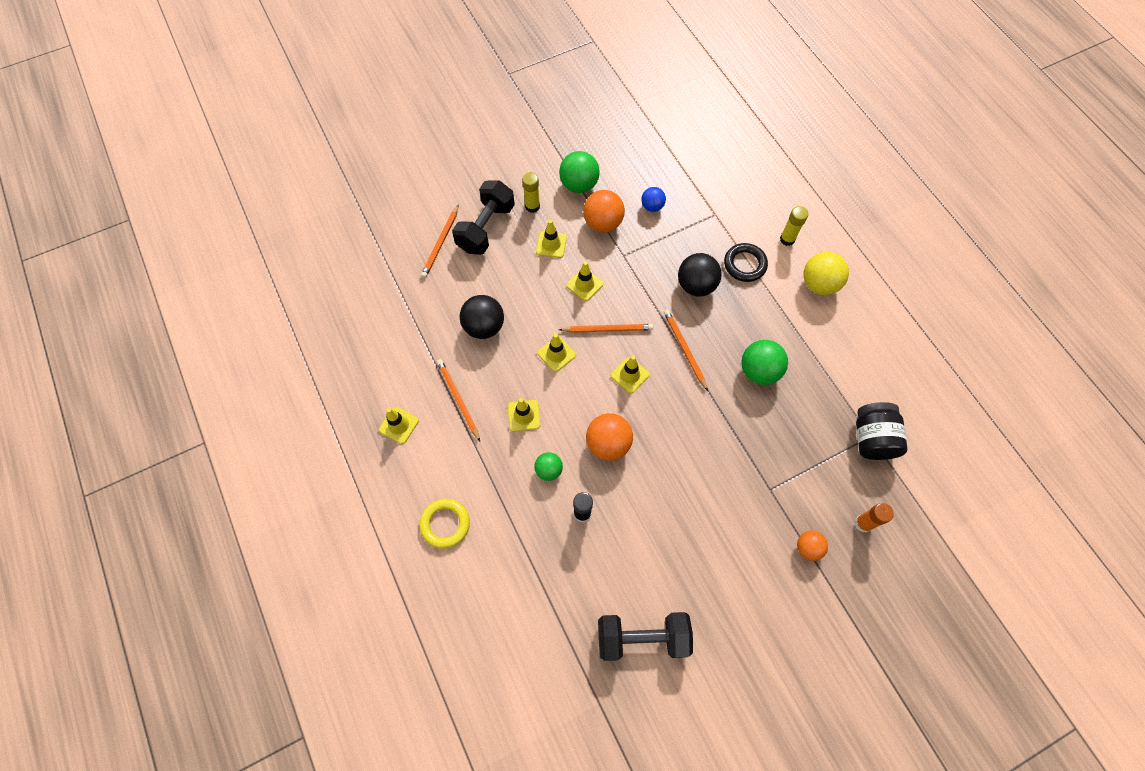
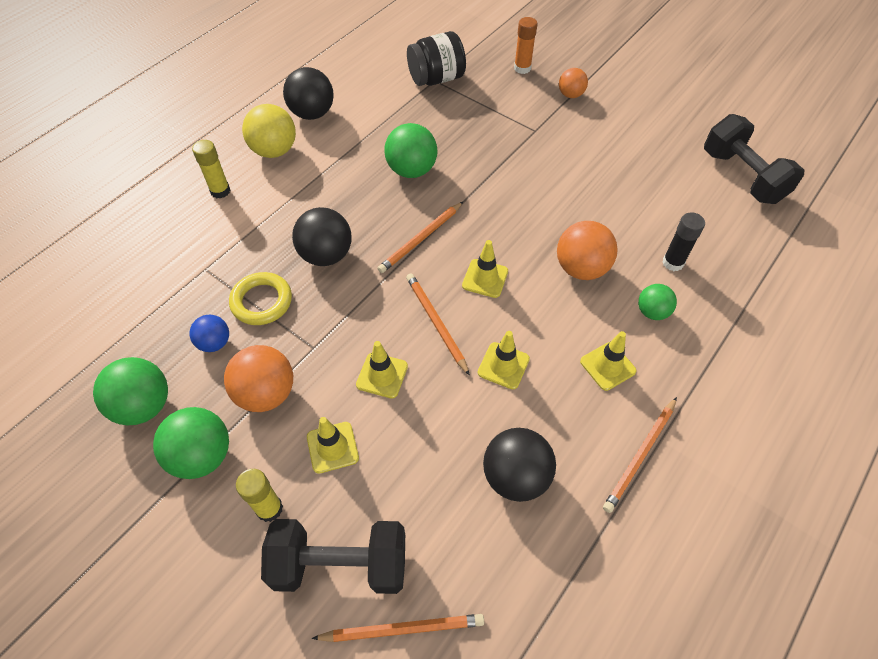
camera: 115 degrees left, 10 degrees down
yellow traffic cone [379,407,419,444] -> none
yellow ring [419,499,470,549] -> yellow ring moved to [229,272,292,325]
black ring [724,243,768,282] -> none
none -> green ball [93,357,168,425]
none -> black ball [283,67,334,120]

